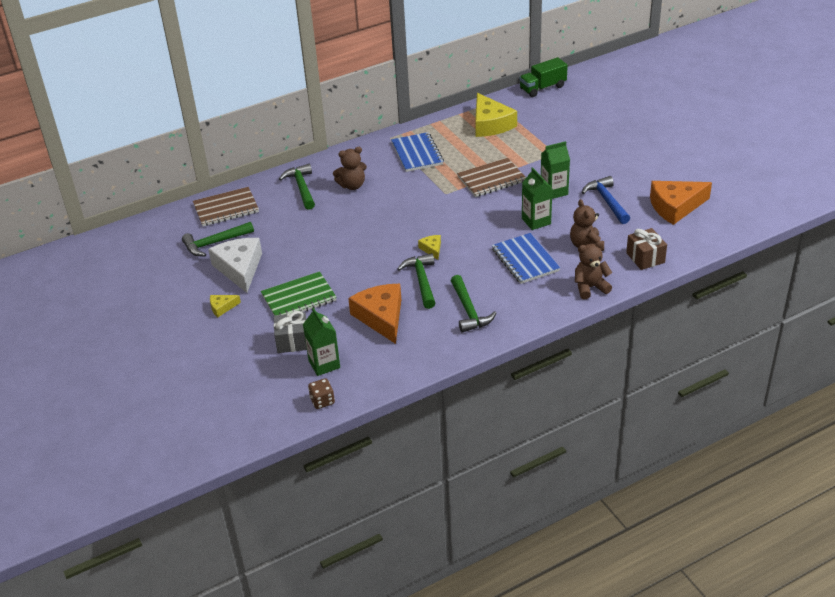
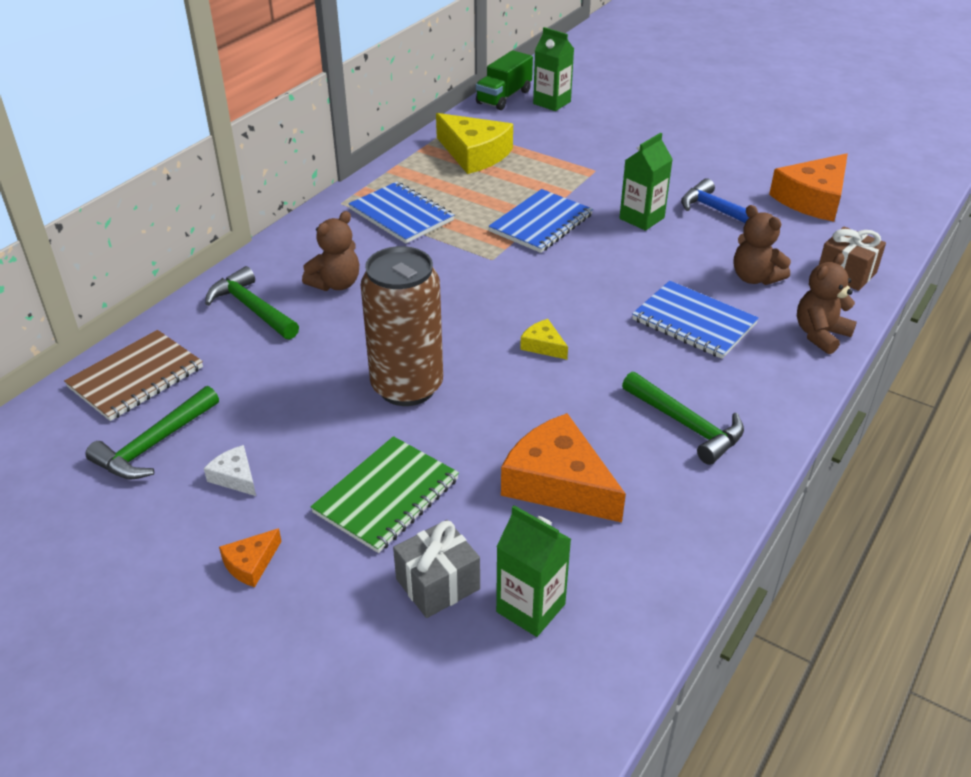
camera: 30 degrees left, 0 degrees up
white cheese [208,238,262,293] -> white cheese [204,445,256,496], size x0.46
yellow cheese [210,295,241,317] -> orange cheese [219,528,282,587]
brown dice [308,378,335,409] -> none
green hammer [397,253,436,309] -> none
brown notebook [457,158,526,197] -> blue notebook [488,189,593,253]
green carton [522,167,553,230] -> green carton moved to [533,27,574,111]
none -> brown can [361,246,443,406]

